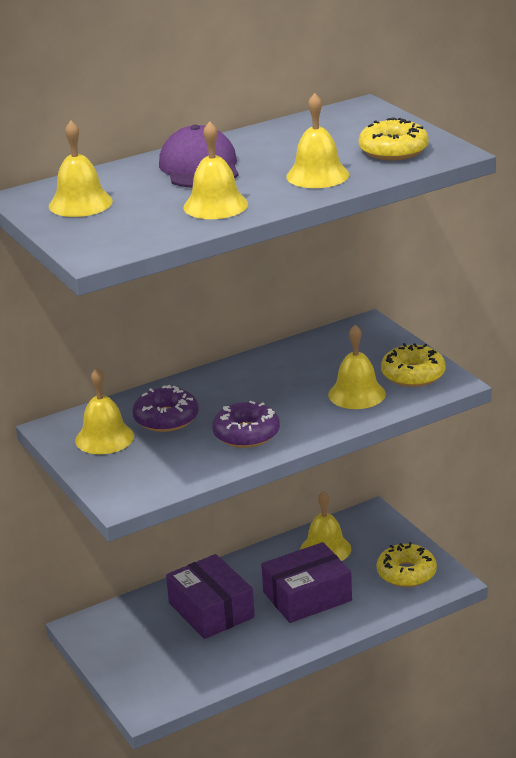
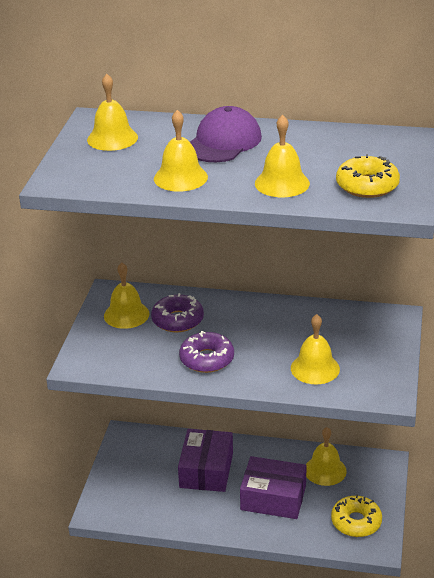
camera: 40 degrees right, 5 degrees up
yellow donut [381,343,446,387] -> none

